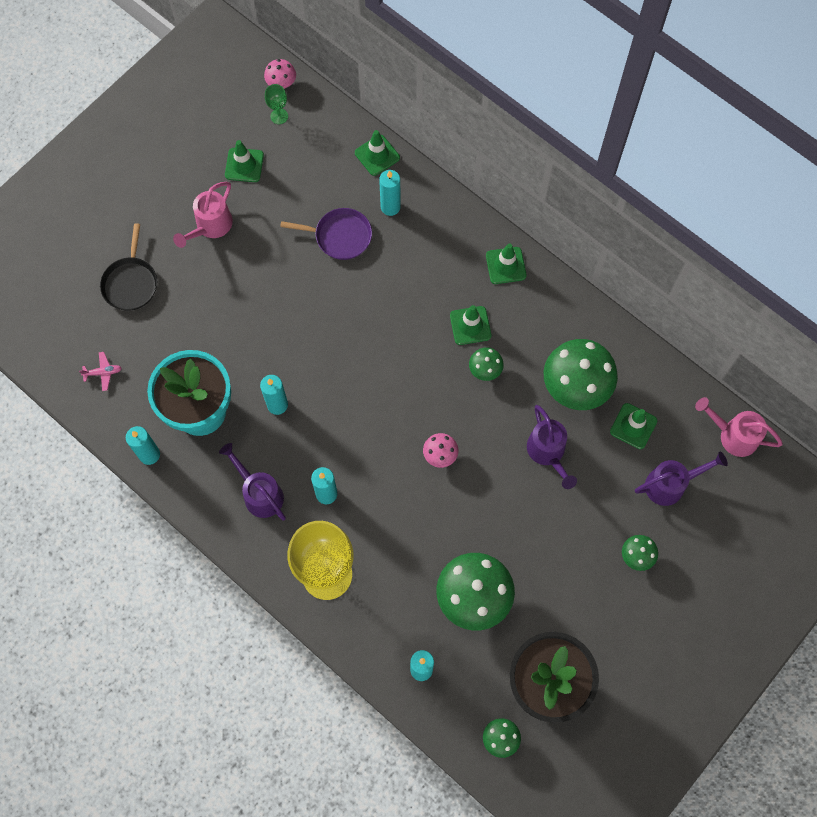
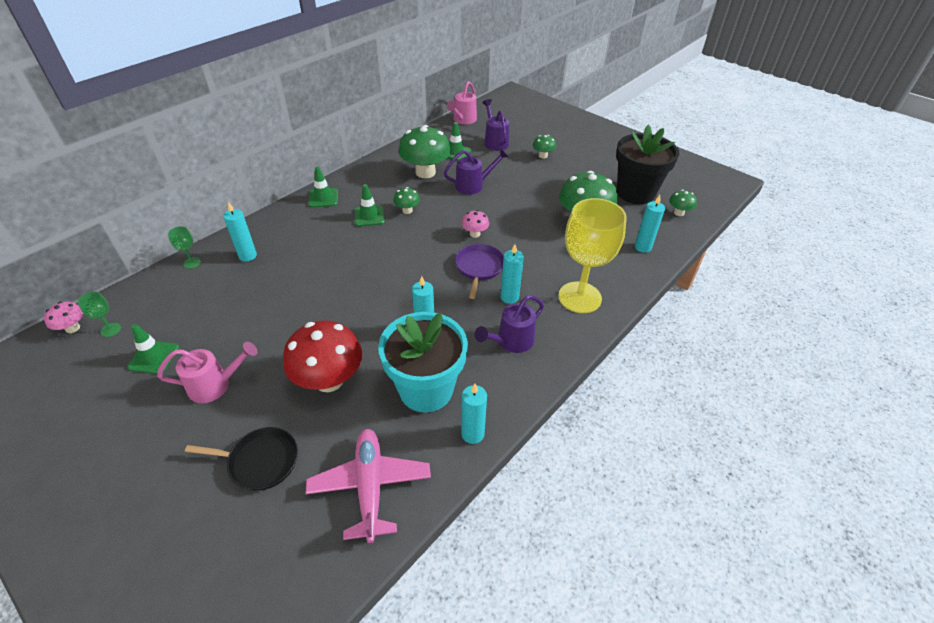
camera: 90 degrees left, 25 degrees down
pink plane [79,352,122,391] -> pink plane [306,429,431,543], size x2.45
pink watering can [173,182,233,248] -> pink watering can turned 45 degrees counterclockwise [157,342,258,403]
purple pan [280,208,372,260] -> purple pan moved to [455,244,504,299]
green traffic cone [355,130,400,176] -> green goblet [168,226,201,269]
none -> red mushroom [283,321,362,392]

